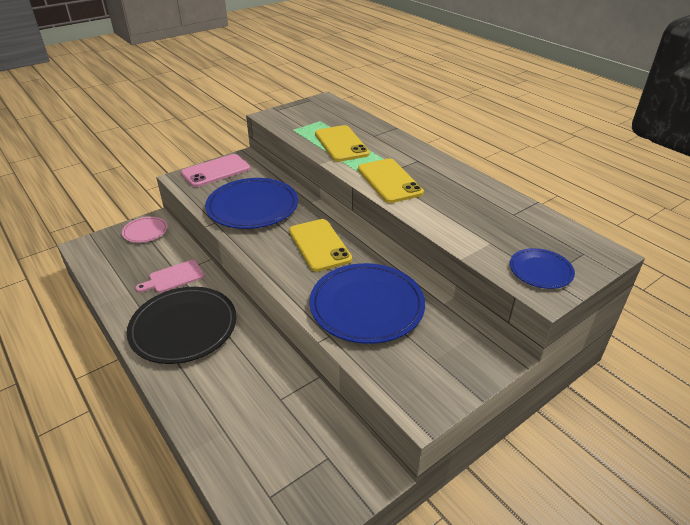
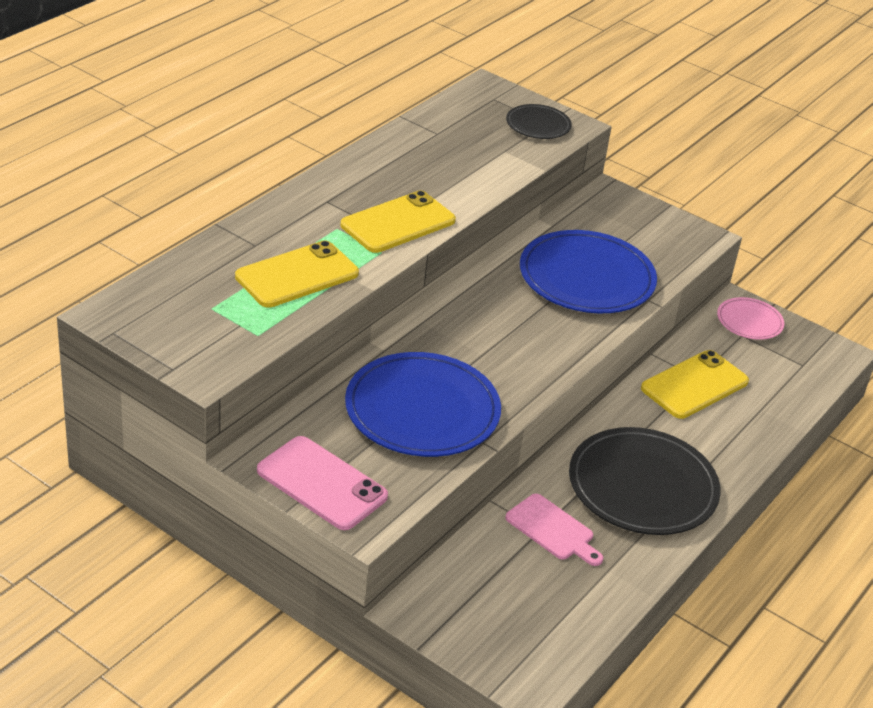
camera: 110 degrees left, 0 degrees up
pink plate [122,217,168,243] -> pink plate moved to [717,297,784,340]
yellow phone [289,219,352,272] -> yellow phone moved to [641,350,749,419]
blue plate [510,248,575,289] -> black plate [506,104,572,139]

